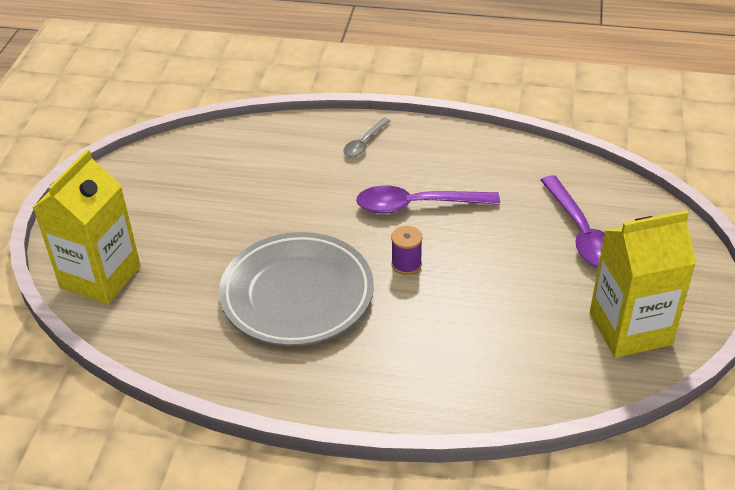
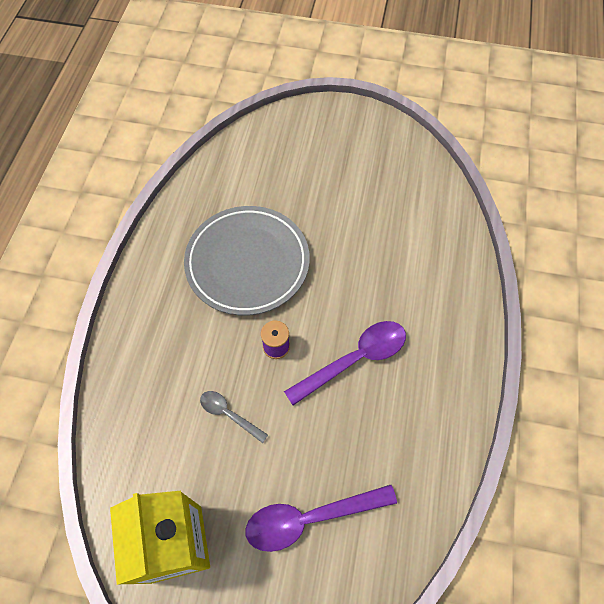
camera: 90 degrees right, 20 degrees up
yellow carton [33,149,141,305] -> none
grey spoon [343,118,390,157] -> grey spoon moved to [200,391,268,443]
purple spoon [356,185,500,213] -> purple spoon turned 60 degrees clockwise [284,321,406,406]

